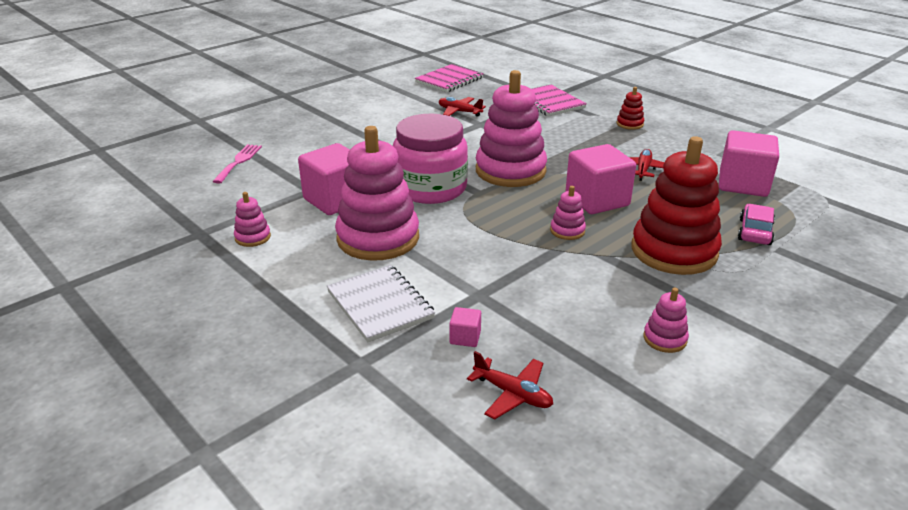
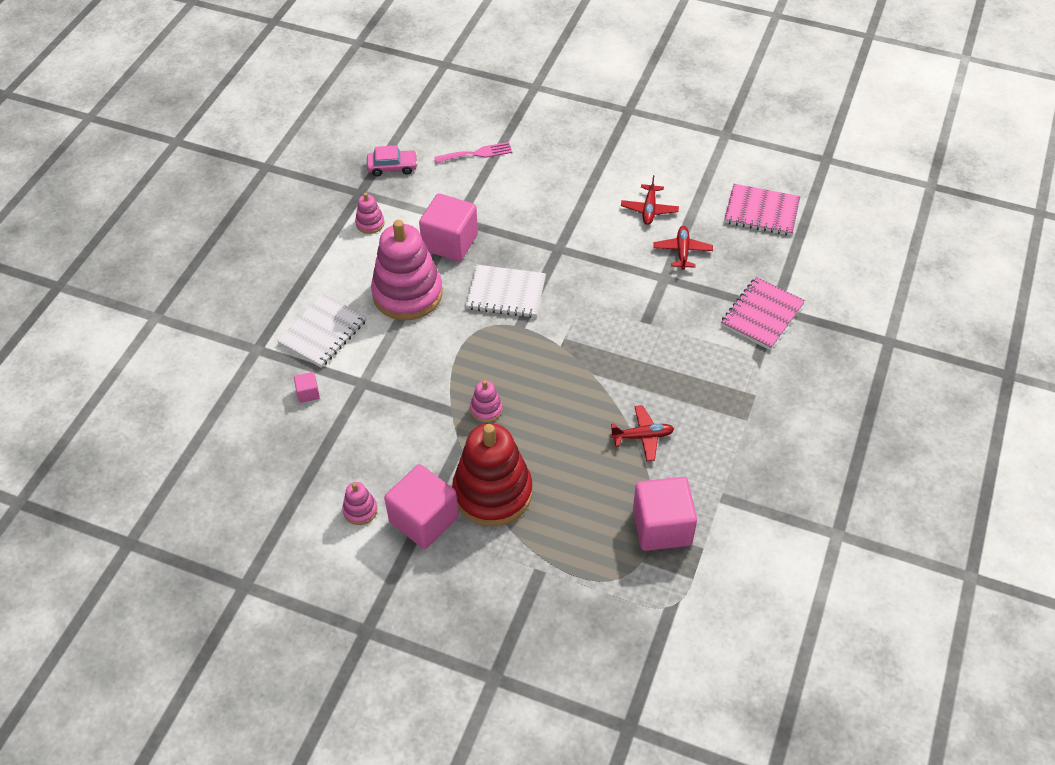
camera: 65 degrees right, 20 degrees up
pink jar [393,114,468,204] -> white notebook [466,265,546,318]
red plane [467,351,553,420] -> red plane moved to [621,175,679,225]
pink stacking toy [476,70,547,187] -> none
pink cube [565,144,636,214] -> pink cube moved to [384,464,459,549]
red stacking toy [617,87,644,130] -> none
pink car [738,204,775,245] -> pink car moved to [367,145,418,177]

